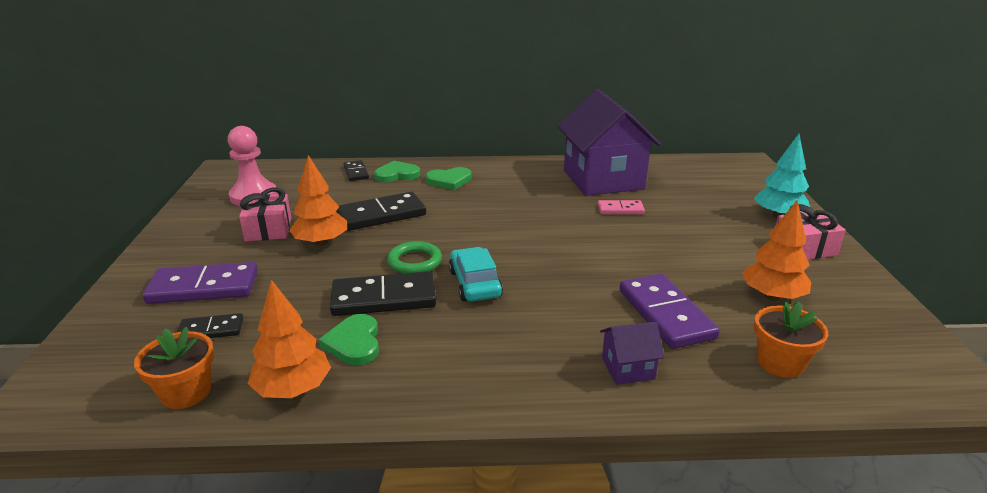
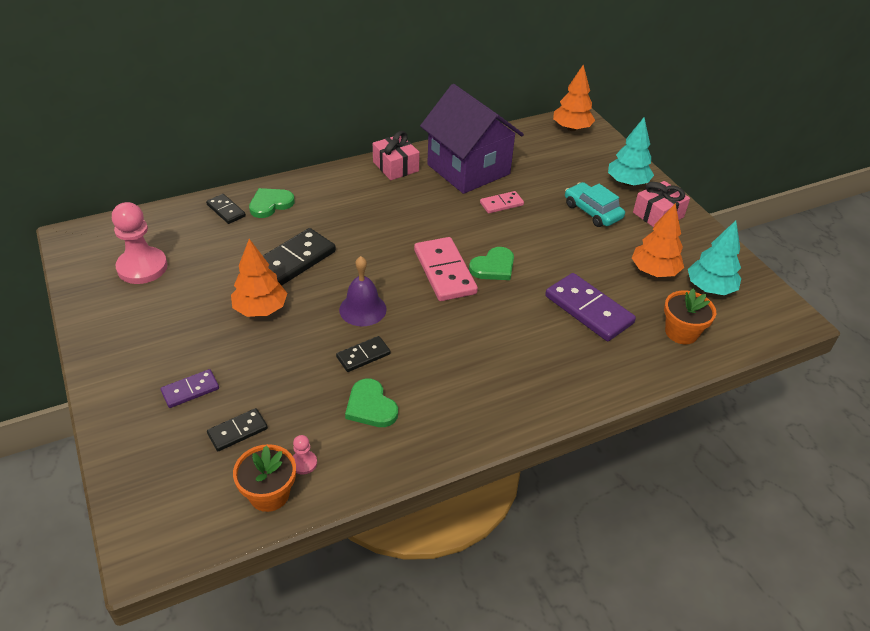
camera: 25 degrees left, 15 degrees up
purple domino [143,262,258,304] -> purple domino [161,369,219,408], size x0.55
pink gift [239,187,291,241] -> pink gift moved to [373,131,420,180]
orange tree [248,280,331,398] -> orange tree moved to [553,65,595,131]
black domino [330,271,436,316] -> black domino [336,336,391,372], size x0.55
green ring [387,241,442,273] -> purple bell [339,256,387,326]
green heart [426,167,472,190] -> green heart moved to [469,247,514,280]
turquoise car [449,247,503,301] -> turquoise car moved to [565,182,625,227]
purple house [600,322,665,385] -> none
none -> pink pawn [293,435,317,474]
none -> pink domino [414,237,478,301]
none -> turquoise tree [688,220,741,295]

